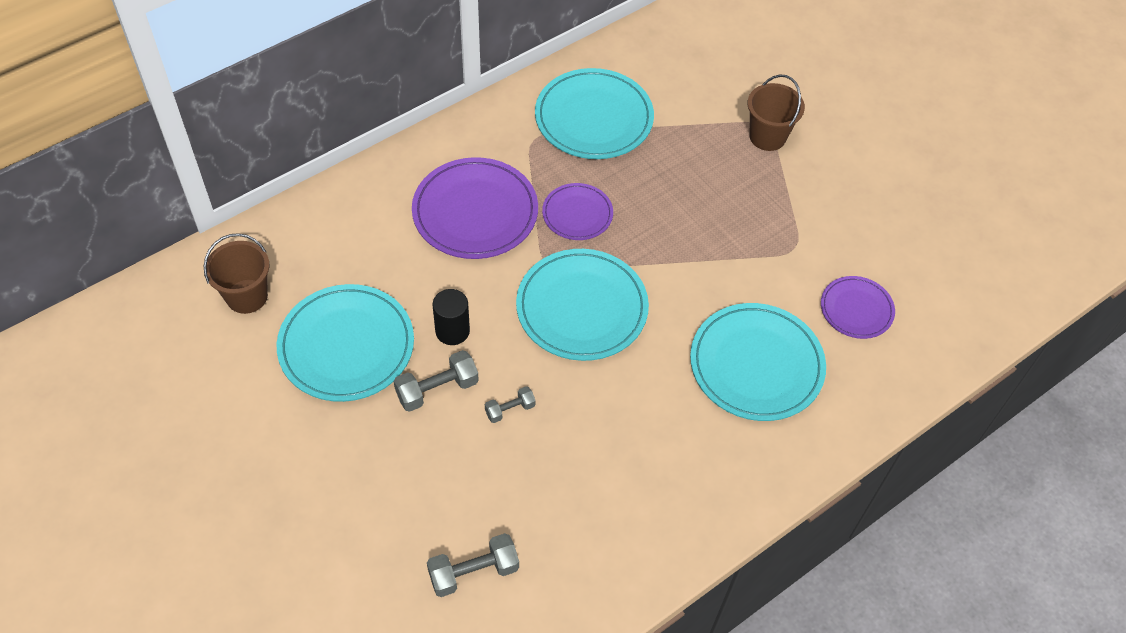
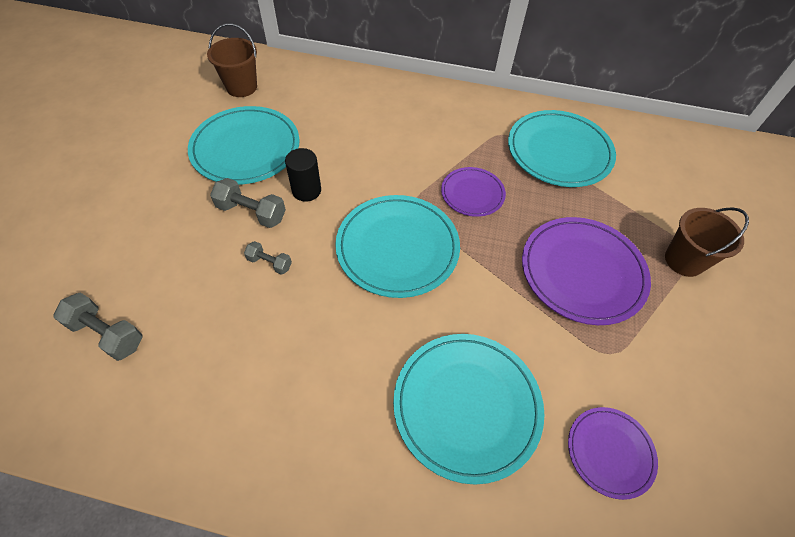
camera: 50 degrees right, 0 degrees up
purple plate [412,157,538,259] -> purple plate moved to [522,217,651,325]

